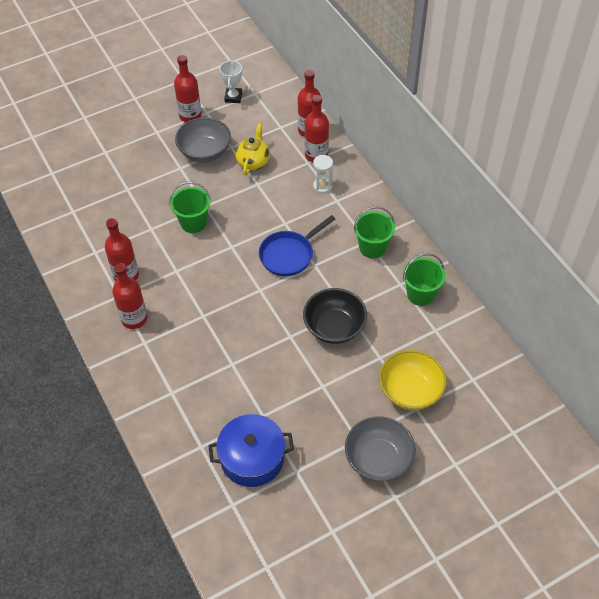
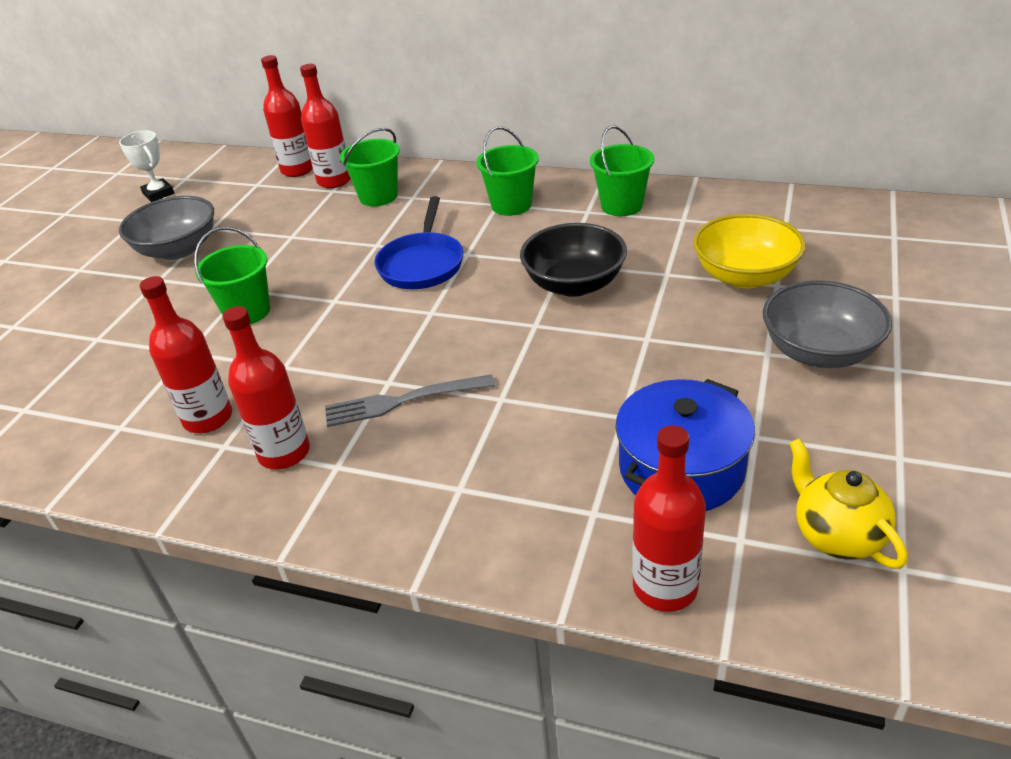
camera: 40 degrees left, 15 degrees down
red bottle [174,55,202,122] -> red bottle moved to [632,425,706,612]
yellow teapot [235,123,270,175] -> yellow teapot moved to [789,438,908,569]
white hourglass [313,155,333,194] -> green bucket [340,128,400,206]
none -> grey fork [325,374,495,427]

